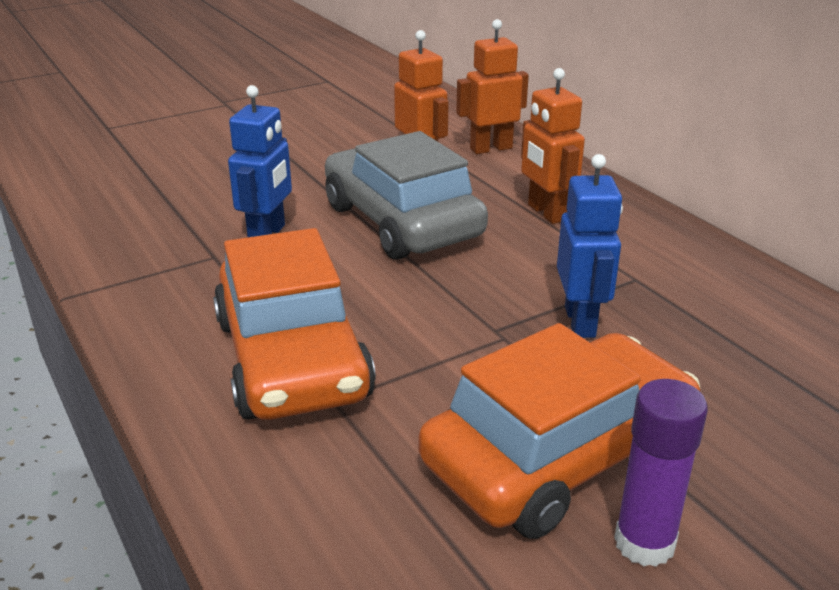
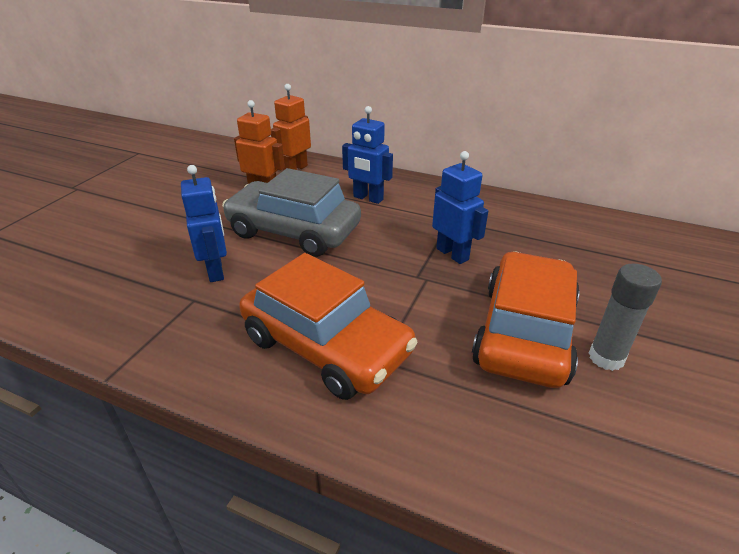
camera: 35 degrees left, 5 degrees up
orange robot [521,68,585,224] -> blue robot [342,106,393,204]
purple glue stick [614,379,708,567] -> grey glue stick [589,264,662,371]

